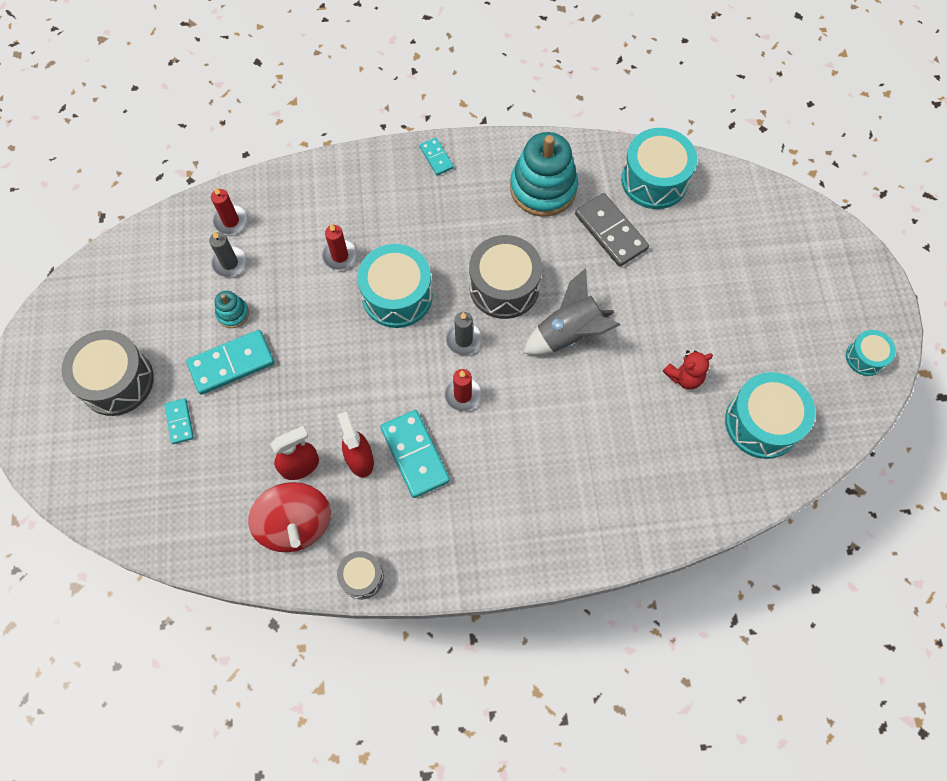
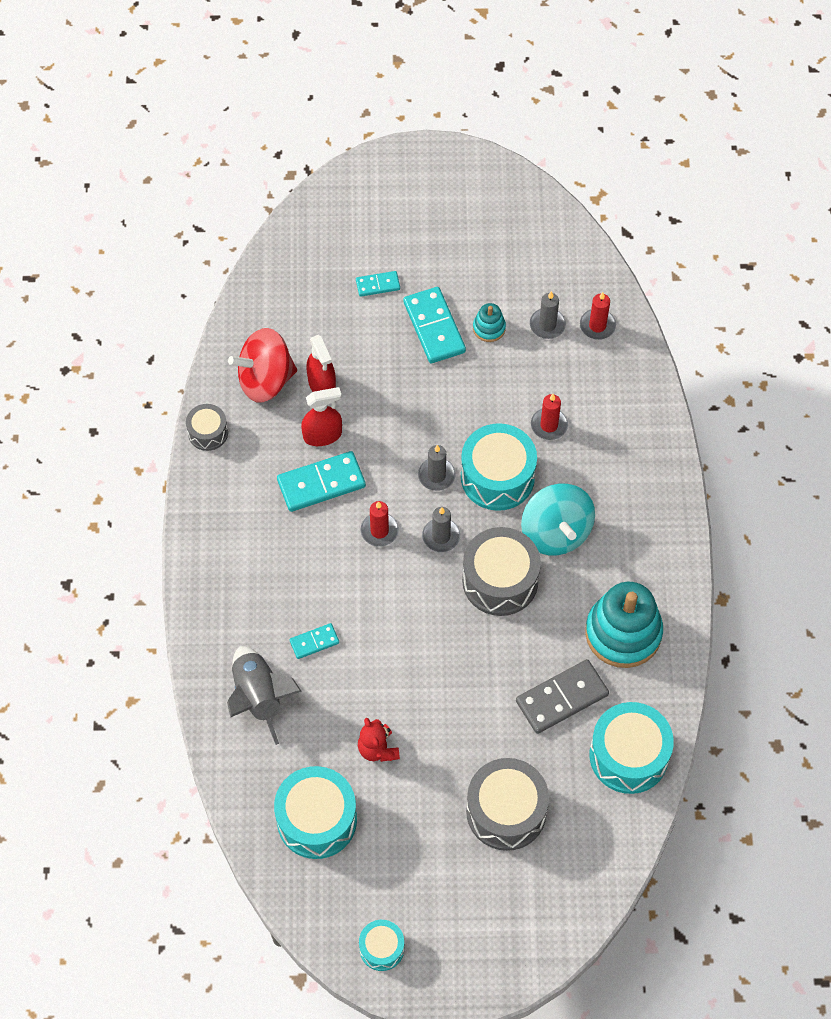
camera: 95 degrees right, 5 degrees down
grey drum [62,330,154,416] -> grey drum moved to [466,758,549,851]
turquoise domino [420,138,454,175] -> turquoise domino moved to [290,623,339,659]
grey rocket [523,268,620,355] -> grey rocket moved to [227,646,302,745]
none -> grey candle [418,445,456,491]
none -> turquoise spinning top [521,484,595,555]

